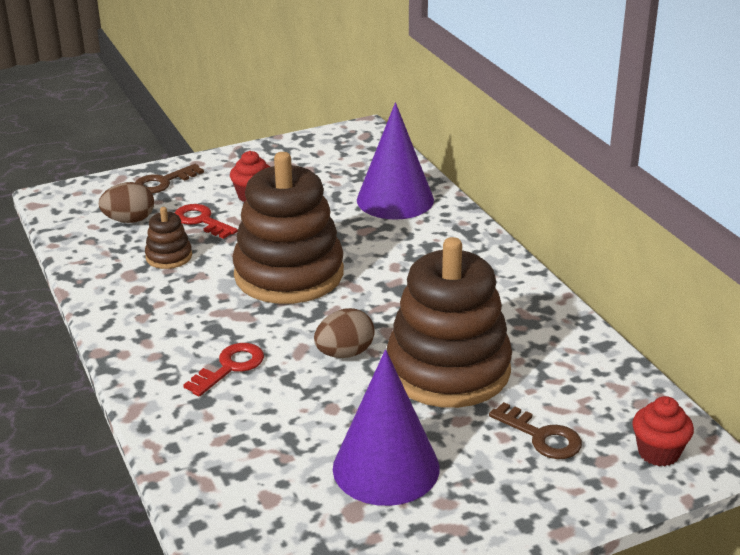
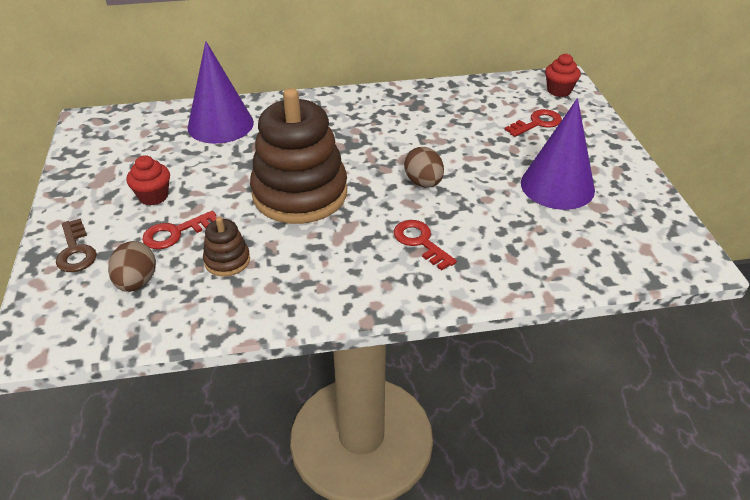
camera: 75 degrees left, 10 degrees up
brown stacking toy [387,237,512,408] -> none
brown key [489,402,582,459] -> red key [505,109,562,137]

